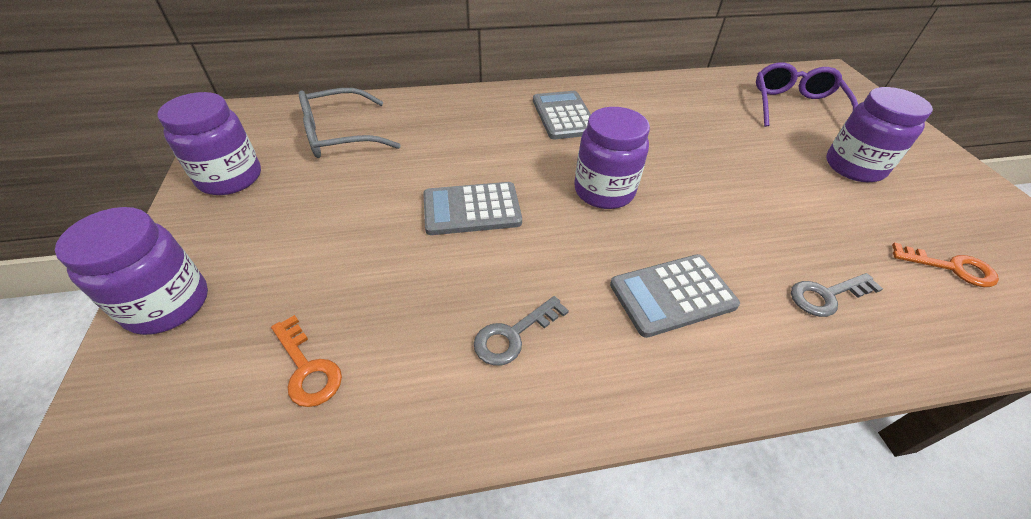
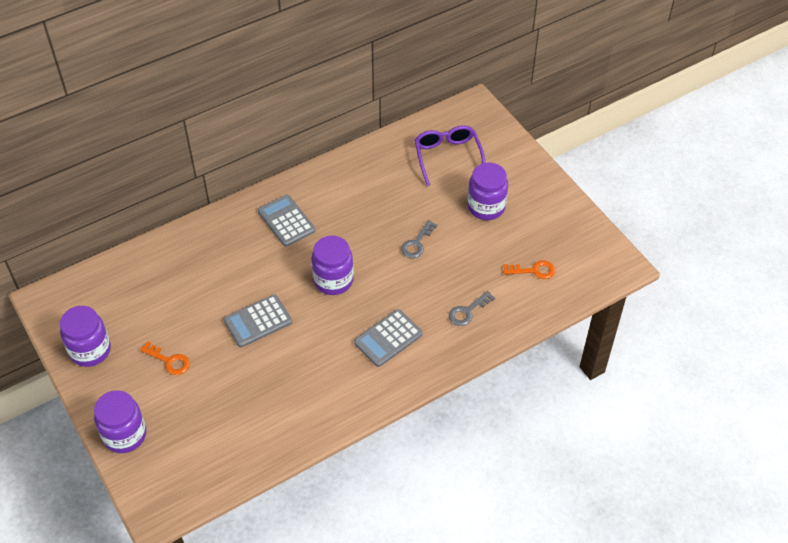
camera: 20 degrees left, 5 degrees up
orange key [271,315,342,407] -> orange key moved to [140,341,190,375]
grey glasses [299,88,401,158] -> none
grey key [474,296,569,366] -> grey key moved to [401,220,437,258]

